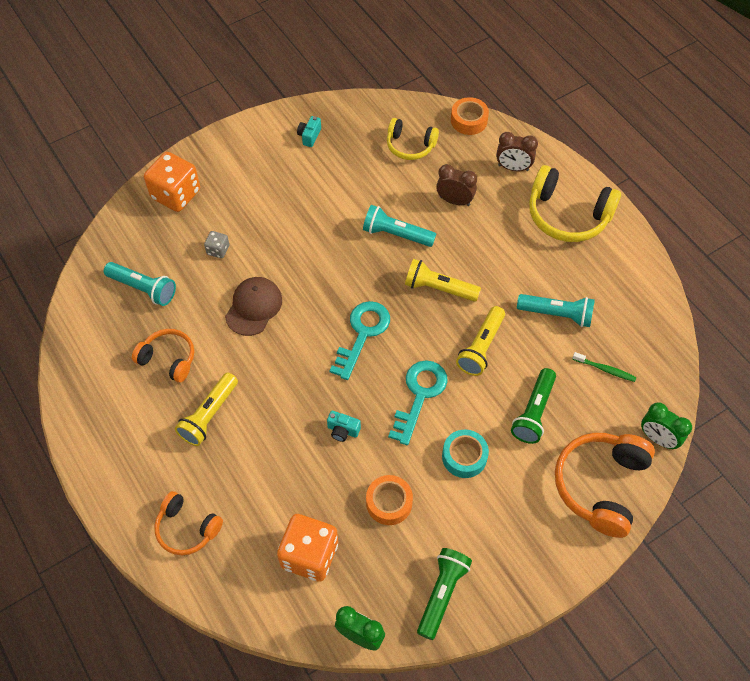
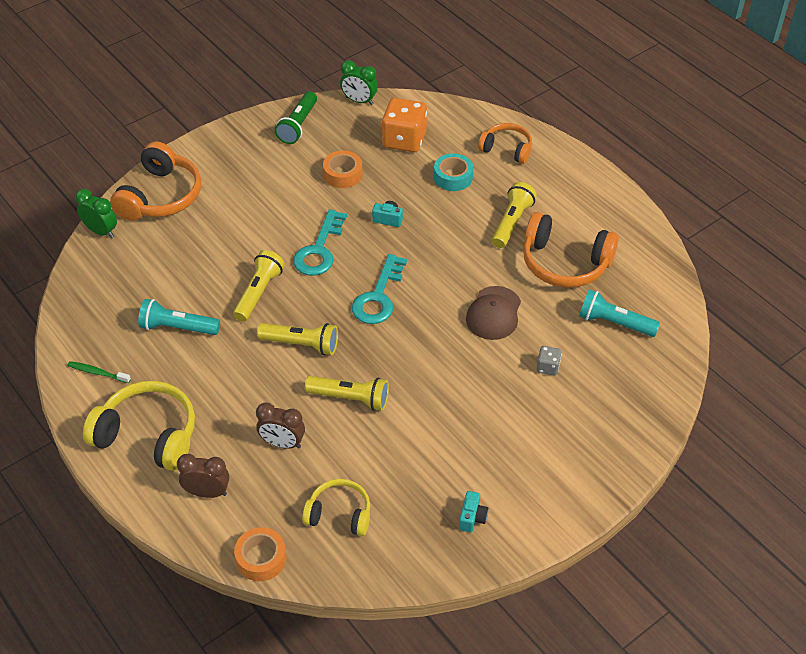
camera: 175 degrees right, 10 degrees down
orange headphones [132,329,194,383] -> orange headphones [523,212,619,288], size x1.64
orange dice [144,152,200,212] -> none
turquoise flashlight [363,205,436,247] -> yellow flashlight [305,376,389,411]
turquoise tape [442,429,489,478] -> turquoise tape moved to [434,153,473,191]
green flashlight [511,368,556,444] -> none
green toothbrush [573,352,637,382] -> green toothbrush moved to [67,361,131,383]

